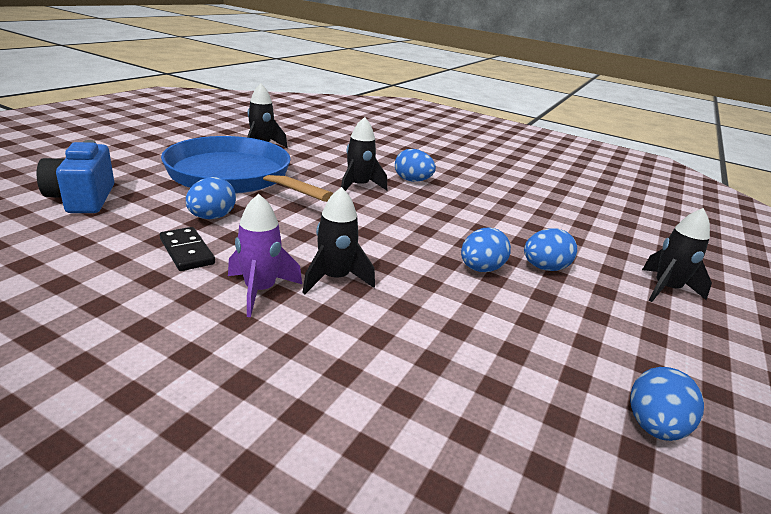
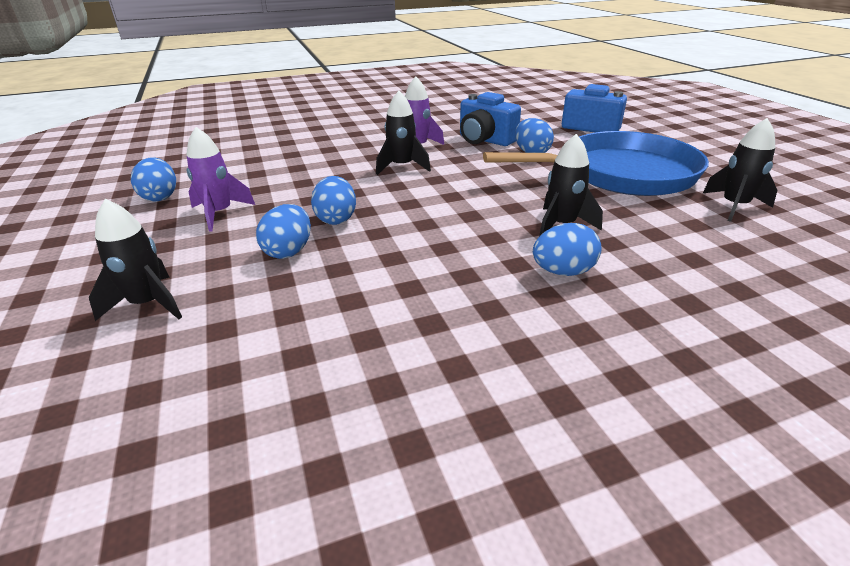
camera: 135 degrees right, 5 degrees up
black domino [160,227,215,271] -> blue camera [460,92,521,146]
none -> purple rocket [187,127,255,232]

